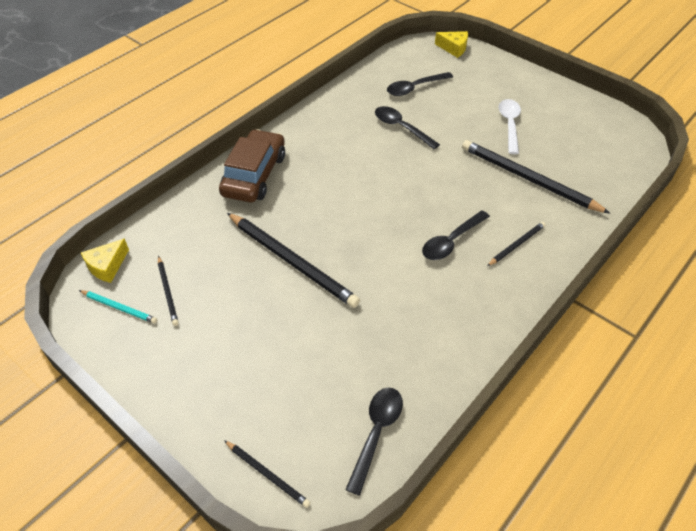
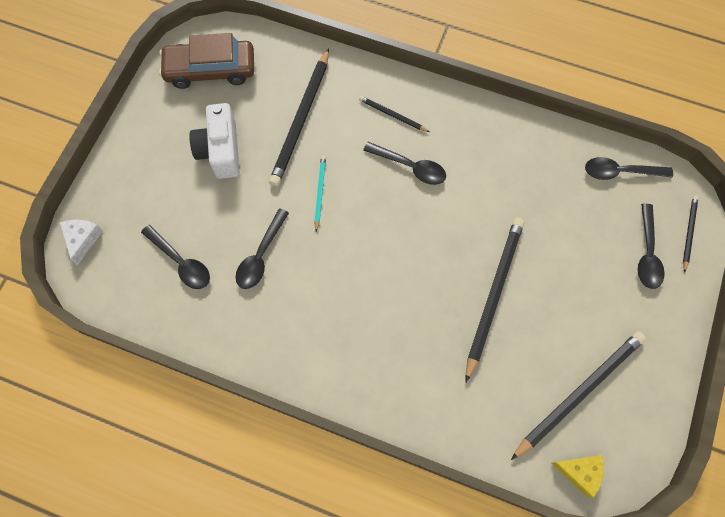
camera: 110 degrees left, 20 degrees up
turquoise pencil [79,290,157,324] -> turquoise pencil moved to [314,155,326,232]
black pencil [158,256,179,326] -> black pencil [511,331,646,460], size x2.04
brown car [219,129,285,203] -> brown car moved to [159,33,254,89]
yellow cheese [435,31,468,58] -> white cheese [60,220,103,265]
white spoon [499,99,521,154] -> white camera [189,103,240,179]
none -> black spoon [638,204,665,289]

